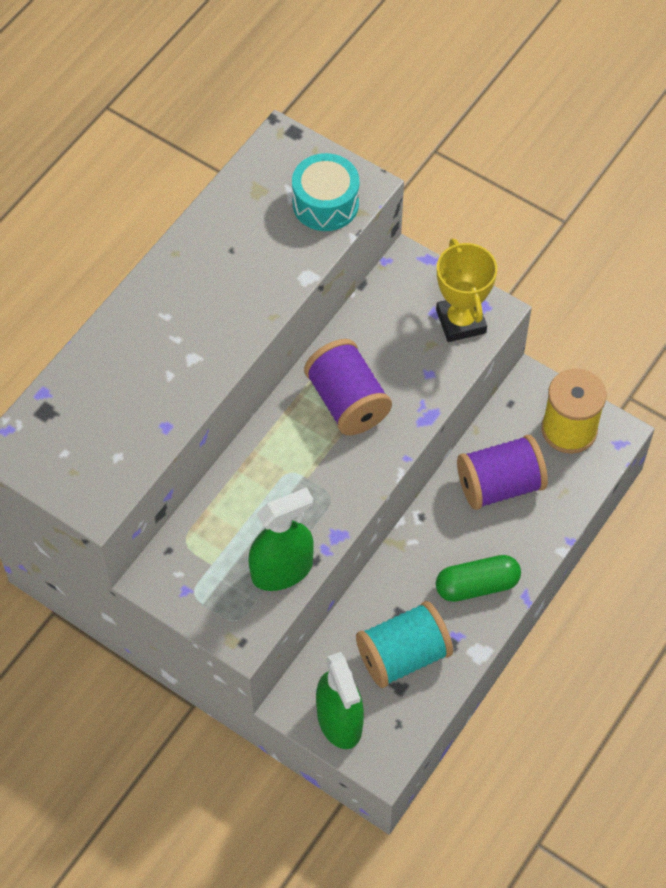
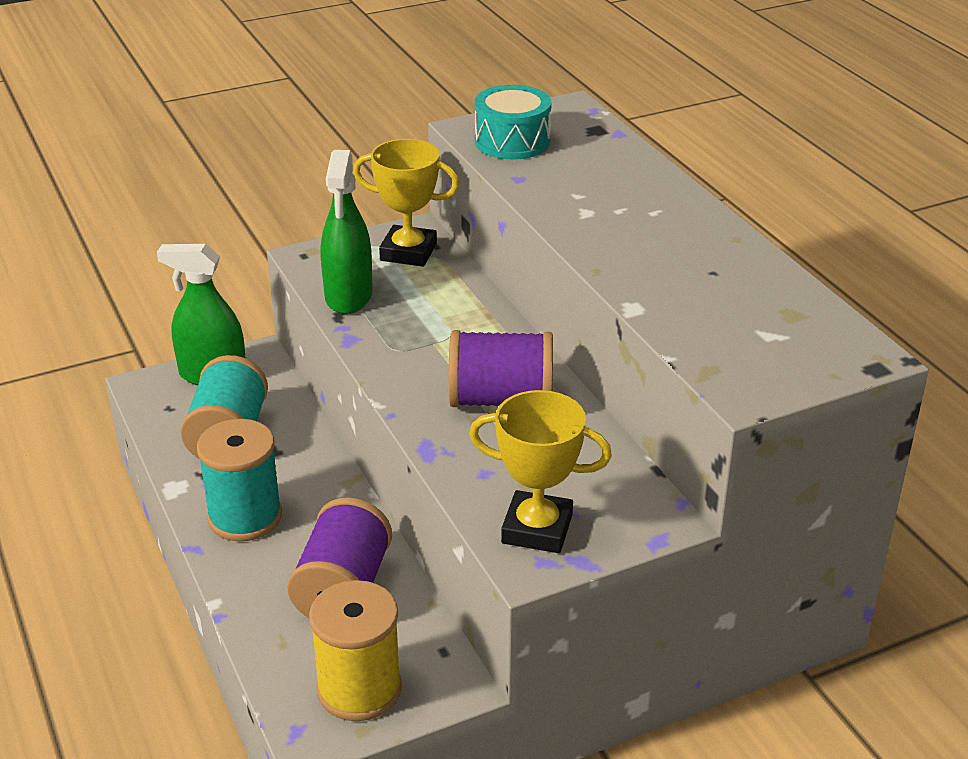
camera: 120 degrees right, 25 degrees down
turquoise drum [292,153,359,231] -> turquoise drum moved to [475,85,552,159]
green capsule [436,555,521,602] -> turquoise spool [197,419,282,541]
none -> yellow trophy [353,139,460,267]

